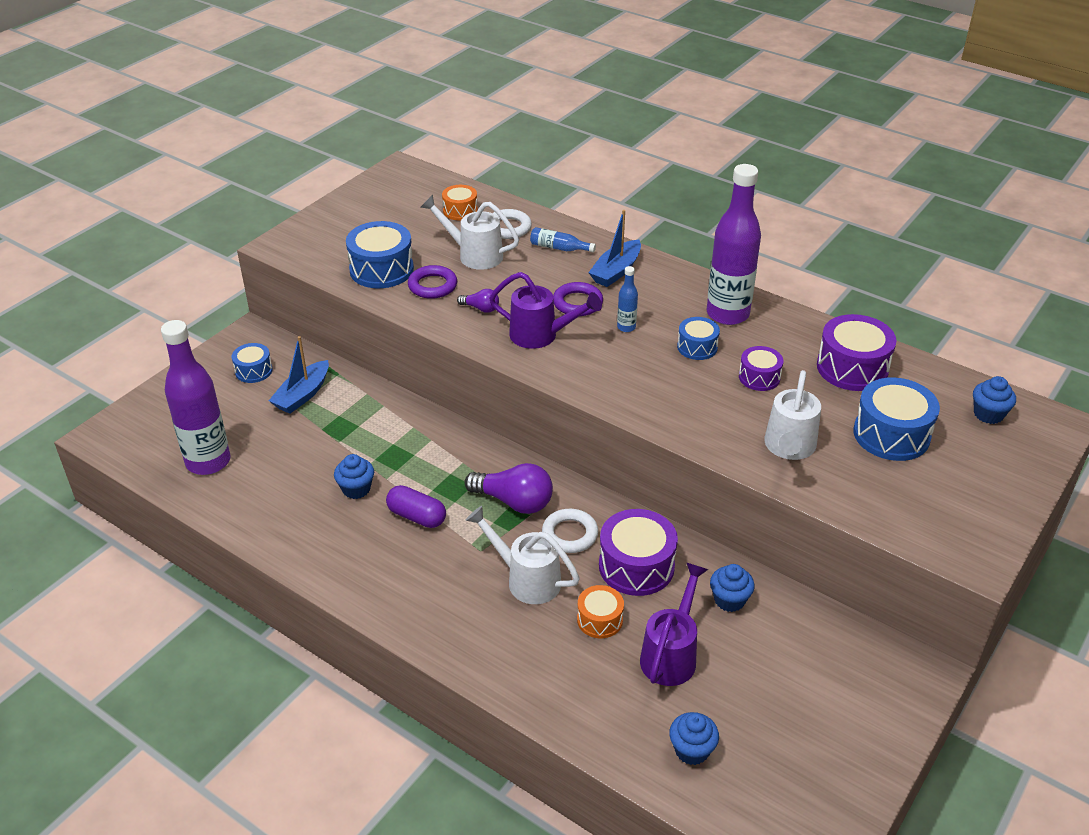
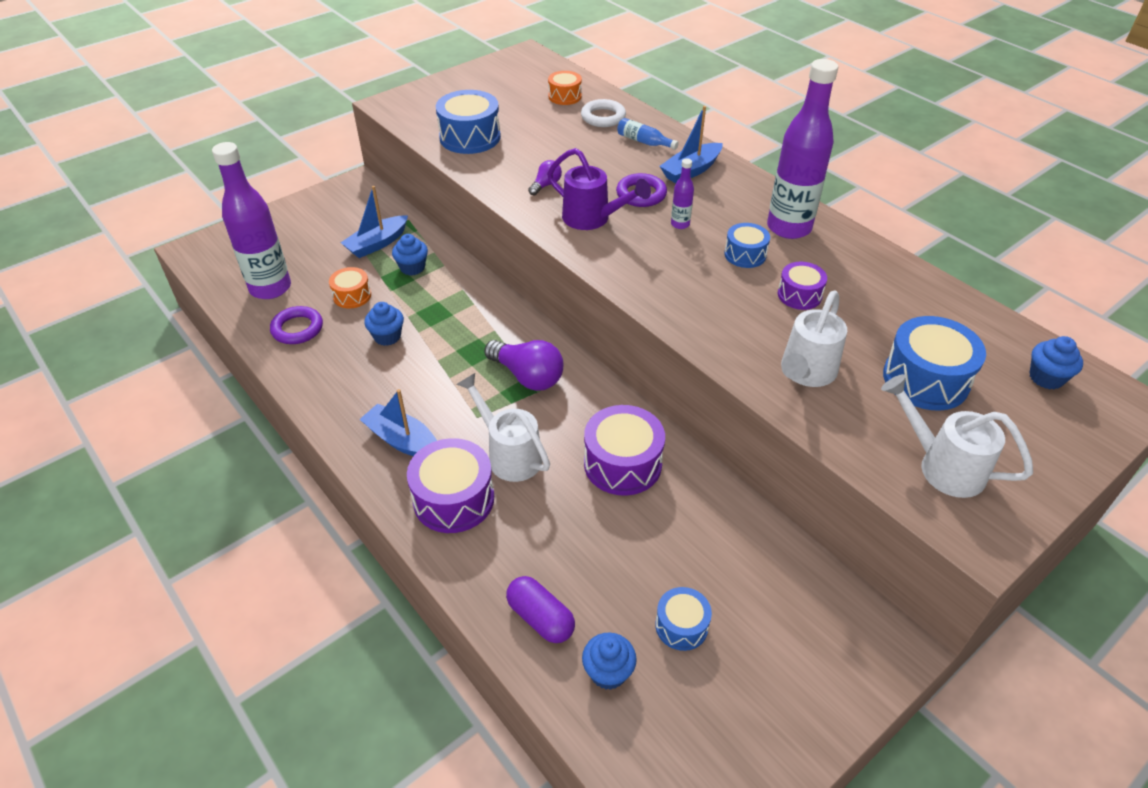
camera: 15 degrees right, 5 degrees up
blue drum [232,343,273,383] -> blue drum moved to [655,587,712,651]
purple capsule [386,485,446,528] -> purple capsule moved to [506,576,575,643]
purple ring [408,265,457,299] -> purple ring moved to [270,306,323,344]
white watering can [420,195,519,270] -> white watering can moved to [881,374,1033,498]
purple light bulb [457,289,499,313] -> purple light bulb turned 90 degrees counterclockwise [528,160,562,195]
white ring [542,509,598,553] -> none
orange drum [577,585,624,638] -> orange drum moved to [329,267,371,309]
blue bottle [617,266,638,332] -> purple bottle [671,158,694,229]
purple watering can [640,563,708,686] -> none
blue cupcake [710,564,755,612] -> blue cupcake moved to [392,234,428,276]
purple drum [817,314,896,391] -> purple drum moved to [407,438,494,533]
none -> blue boat [360,389,437,456]

